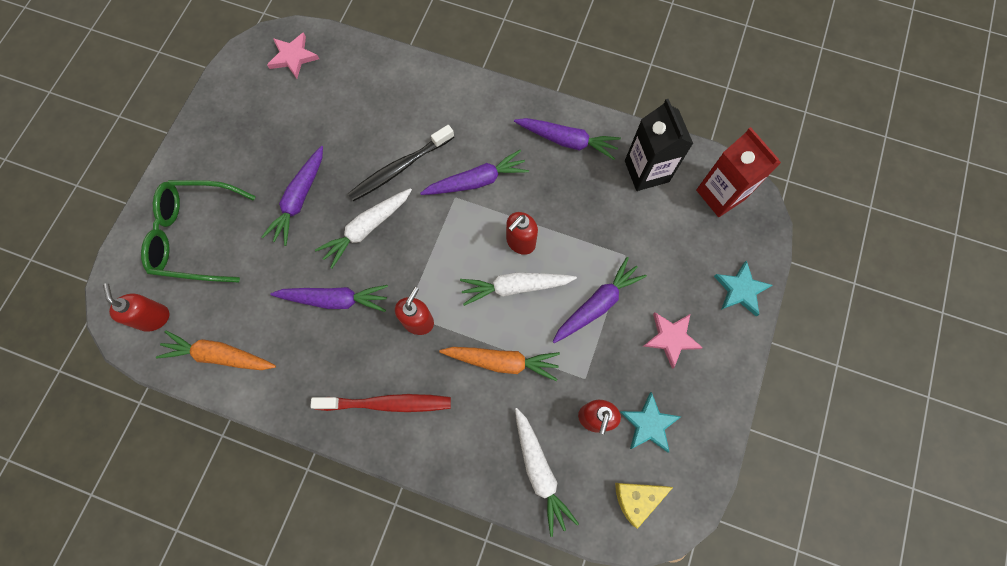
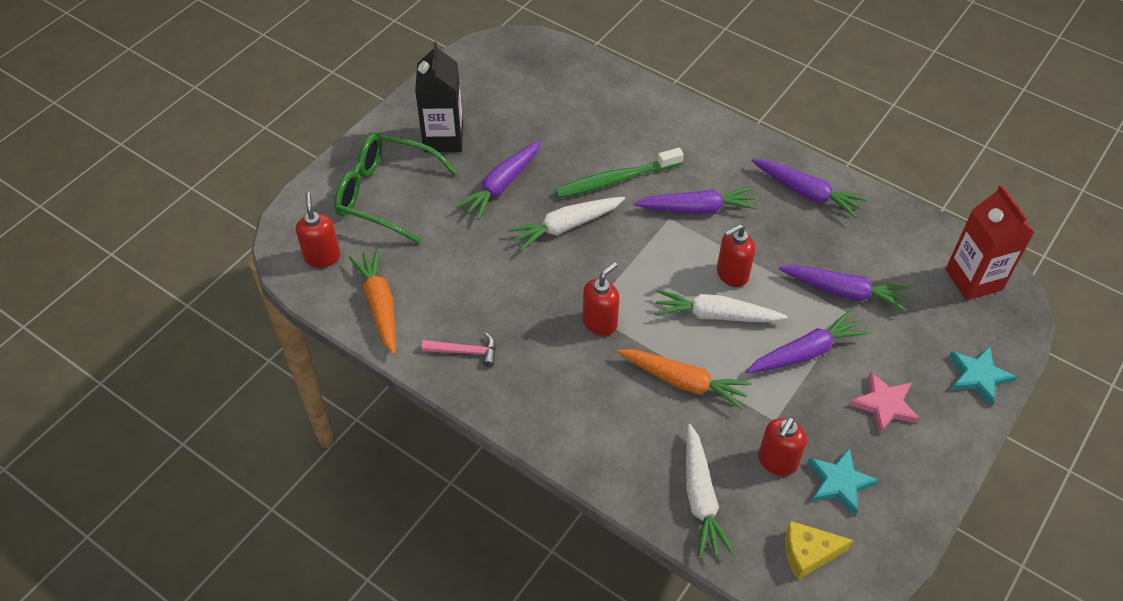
camera: 15 degrees right, 20 degrees down
orange carrot [156,330,276,370] -> orange carrot turned 45 degrees clockwise [349,249,396,355]
pink star [267,32,319,79] -> none
purple carrot [270,285,388,312] -> purple carrot moved to [779,265,910,311]
red toothbrush [310,394,451,412] -> none
black toothbrush [348,125,454,201] -> green toothbrush [555,148,684,198]
black carton [625,99,693,191] -> black carton moved to [415,42,463,152]
none -> pink hammer [422,332,496,367]

